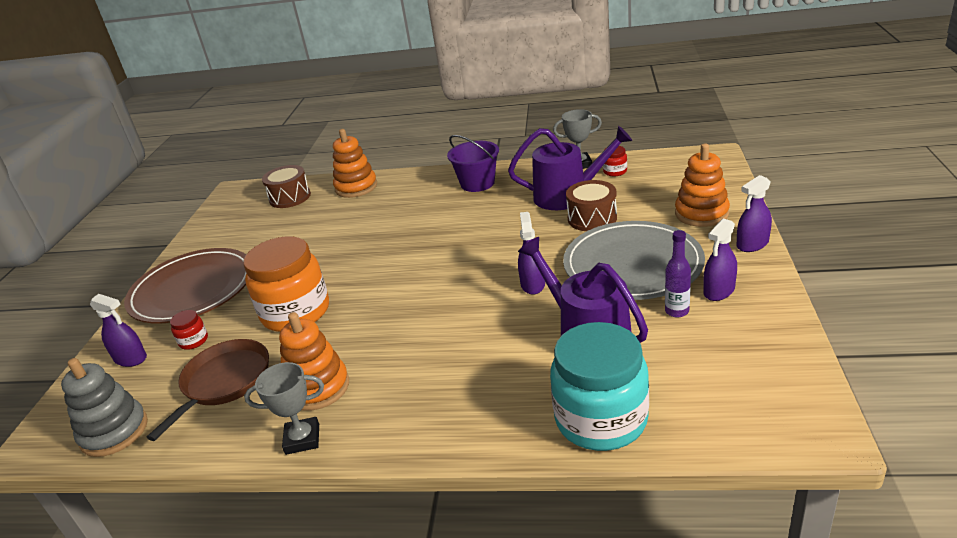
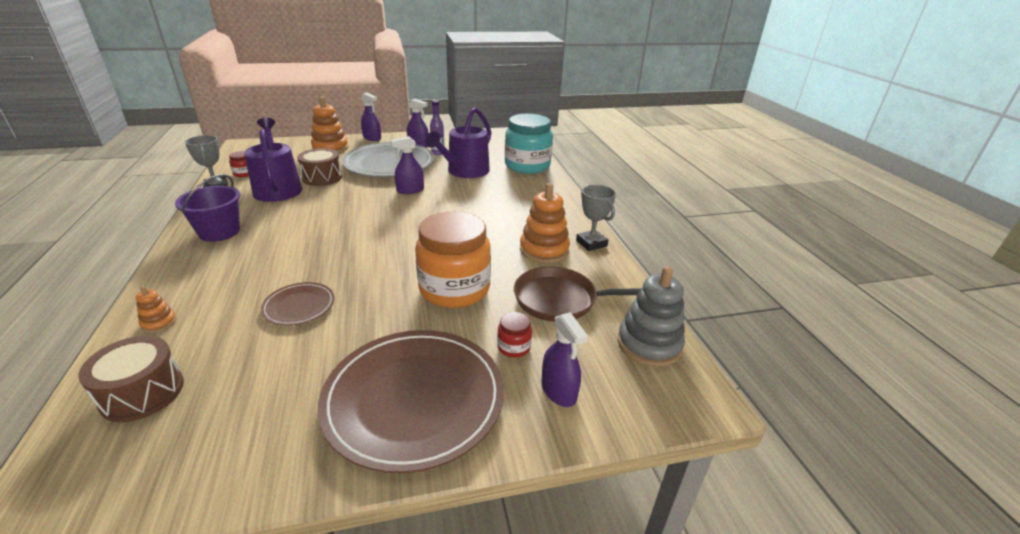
camera: 115 degrees left, 0 degrees up
purple spray bottle [90,294,147,367] -> purple spray bottle turned 150 degrees clockwise [541,312,588,407]
orange stacking toy [333,129,377,198] -> orange stacking toy [136,286,177,333], size x0.49
none -> brown plate [261,282,335,326]

